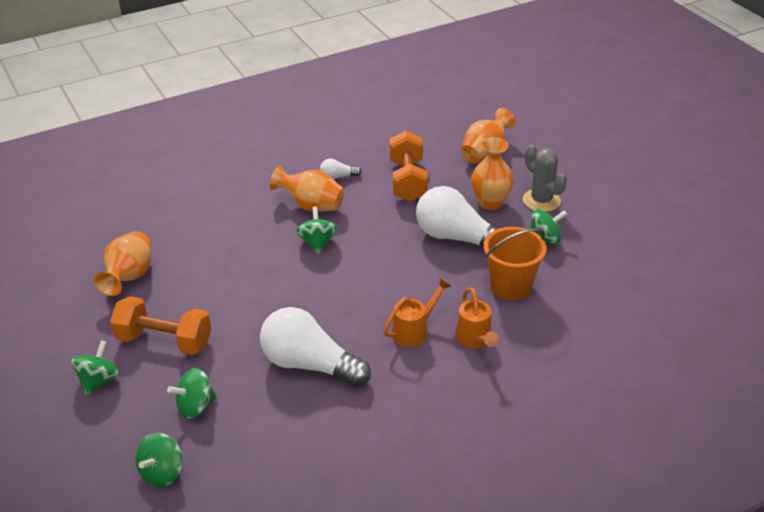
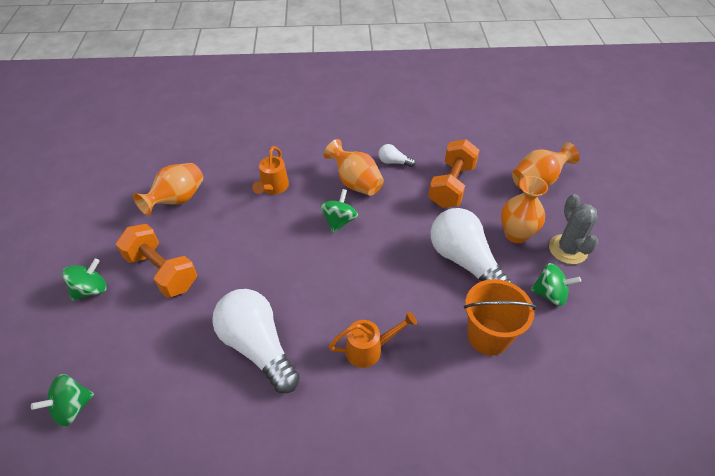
camera: 25 degrees right, 10 degrees up
green spinning top [167,368,217,419] -> none
orange watering can [455,287,499,348] -> orange watering can moved to [252,146,289,194]

